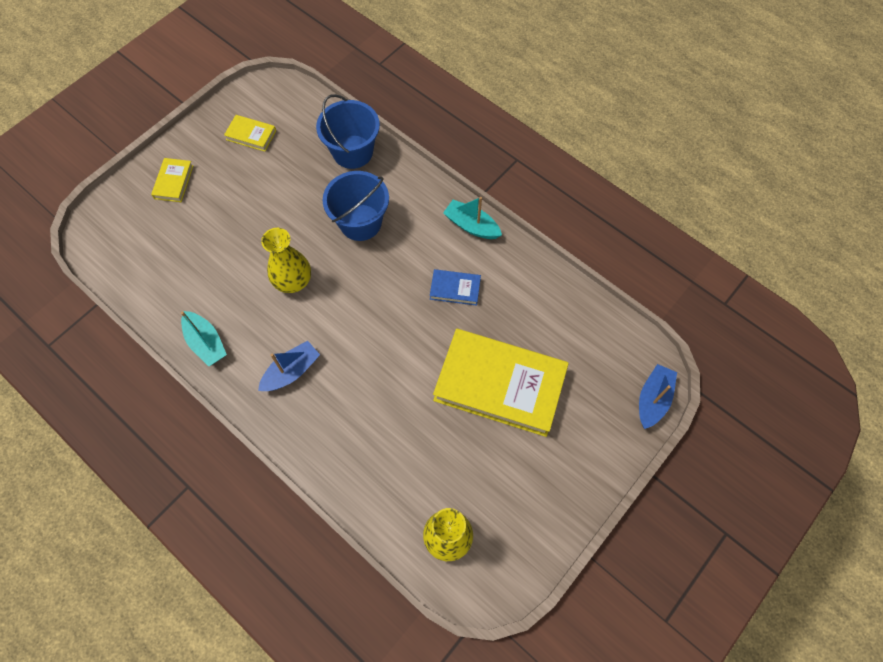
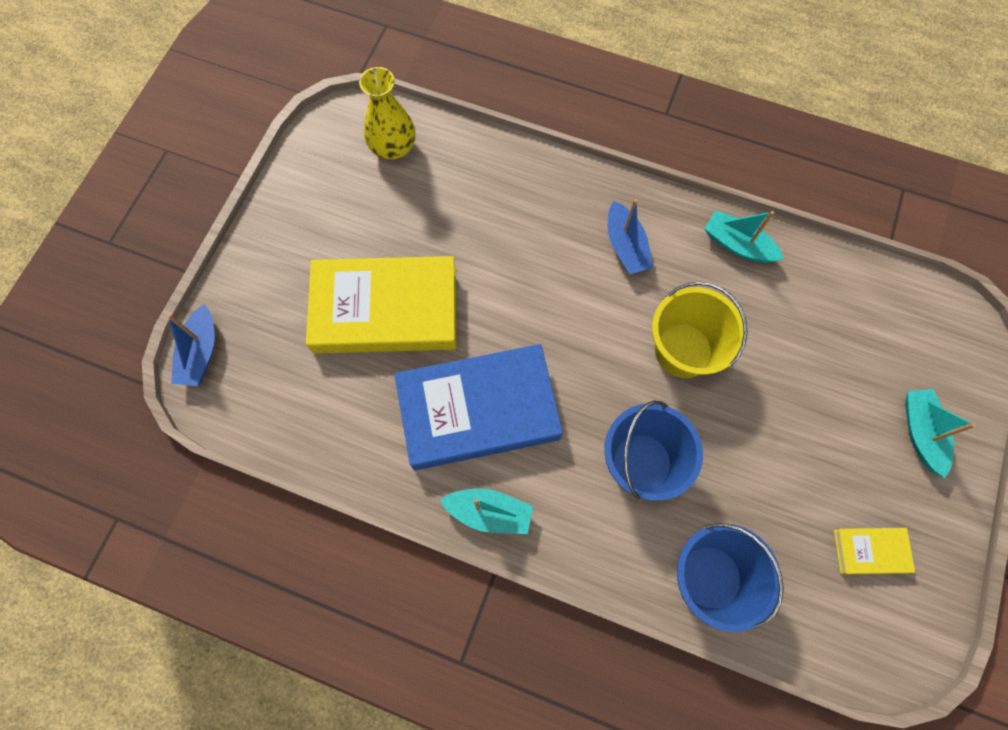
camera: 160 degrees right, 5 degrees up
yellow book [151,158,193,202] -> turquoise boat [905,389,976,478]
blue boat [258,341,320,391] -> blue boat turned 45 degrees counterclockwise [608,199,653,274]
yellow vase [261,228,311,293] -> yellow bucket [652,281,748,378]
blue book [430,269,481,306] -> blue book [394,344,563,470], size x2.32

